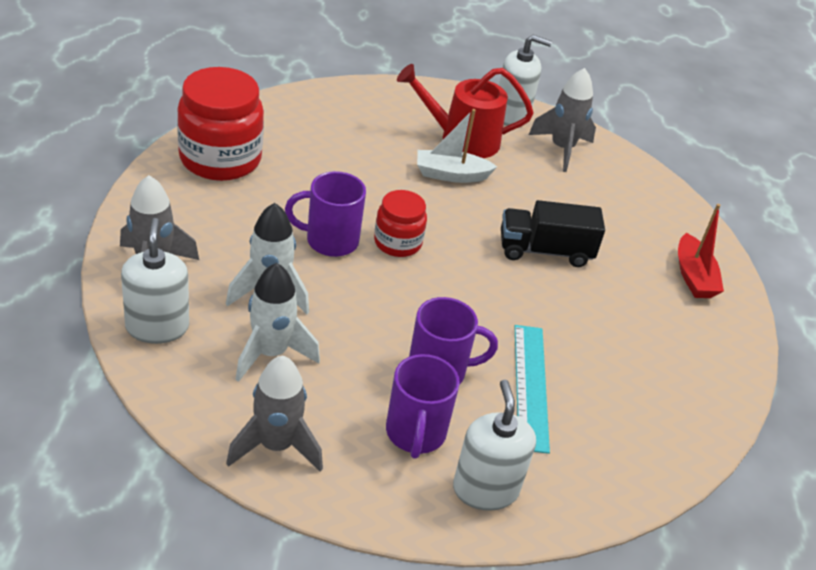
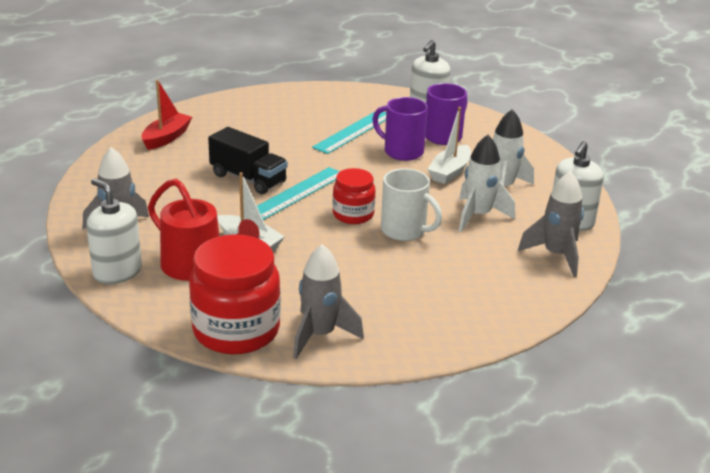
camera: 140 degrees left, 10 degrees down
red jar [177,67,264,181] -> red jar moved to [189,234,281,354]
grey rocket [226,355,323,472] -> grey rocket moved to [293,244,364,359]
purple mug [285,171,366,257] -> white mug [381,168,442,241]
none -> turquoise ruler [257,167,339,220]
none -> white boat [427,107,471,184]

